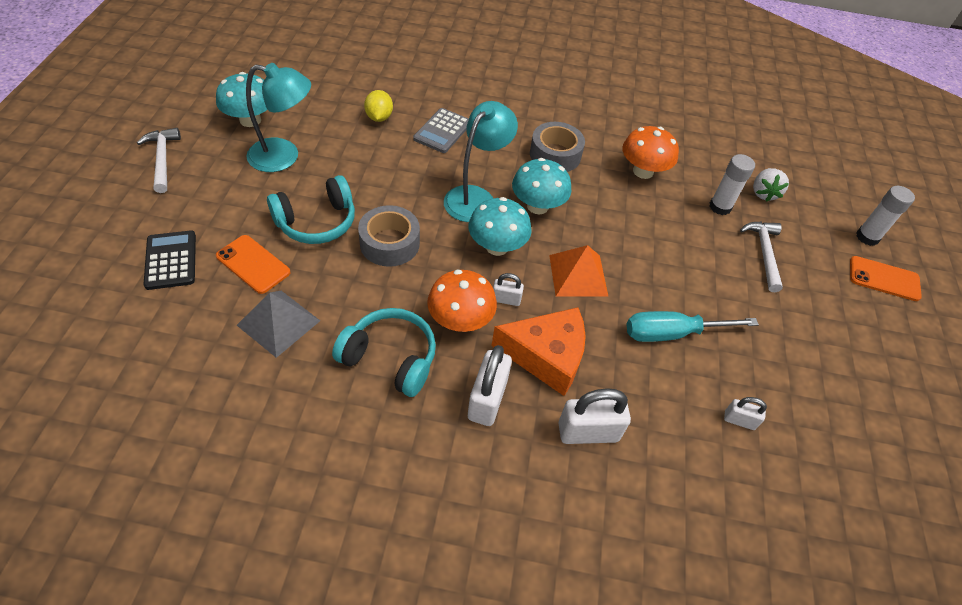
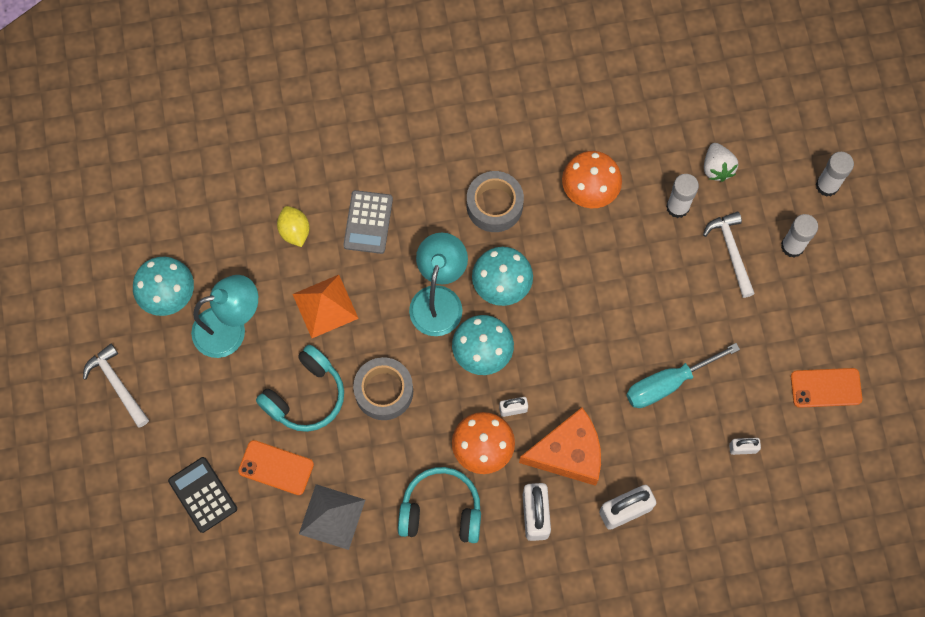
camera: 15 degrees left, 20 degrees up
orange pyramid [549,245,609,297] -> orange pyramid moved to [293,275,359,338]
orange phone [850,256,922,301] -> orange phone moved to [791,368,862,408]
none -> white glue stick [781,214,818,257]

